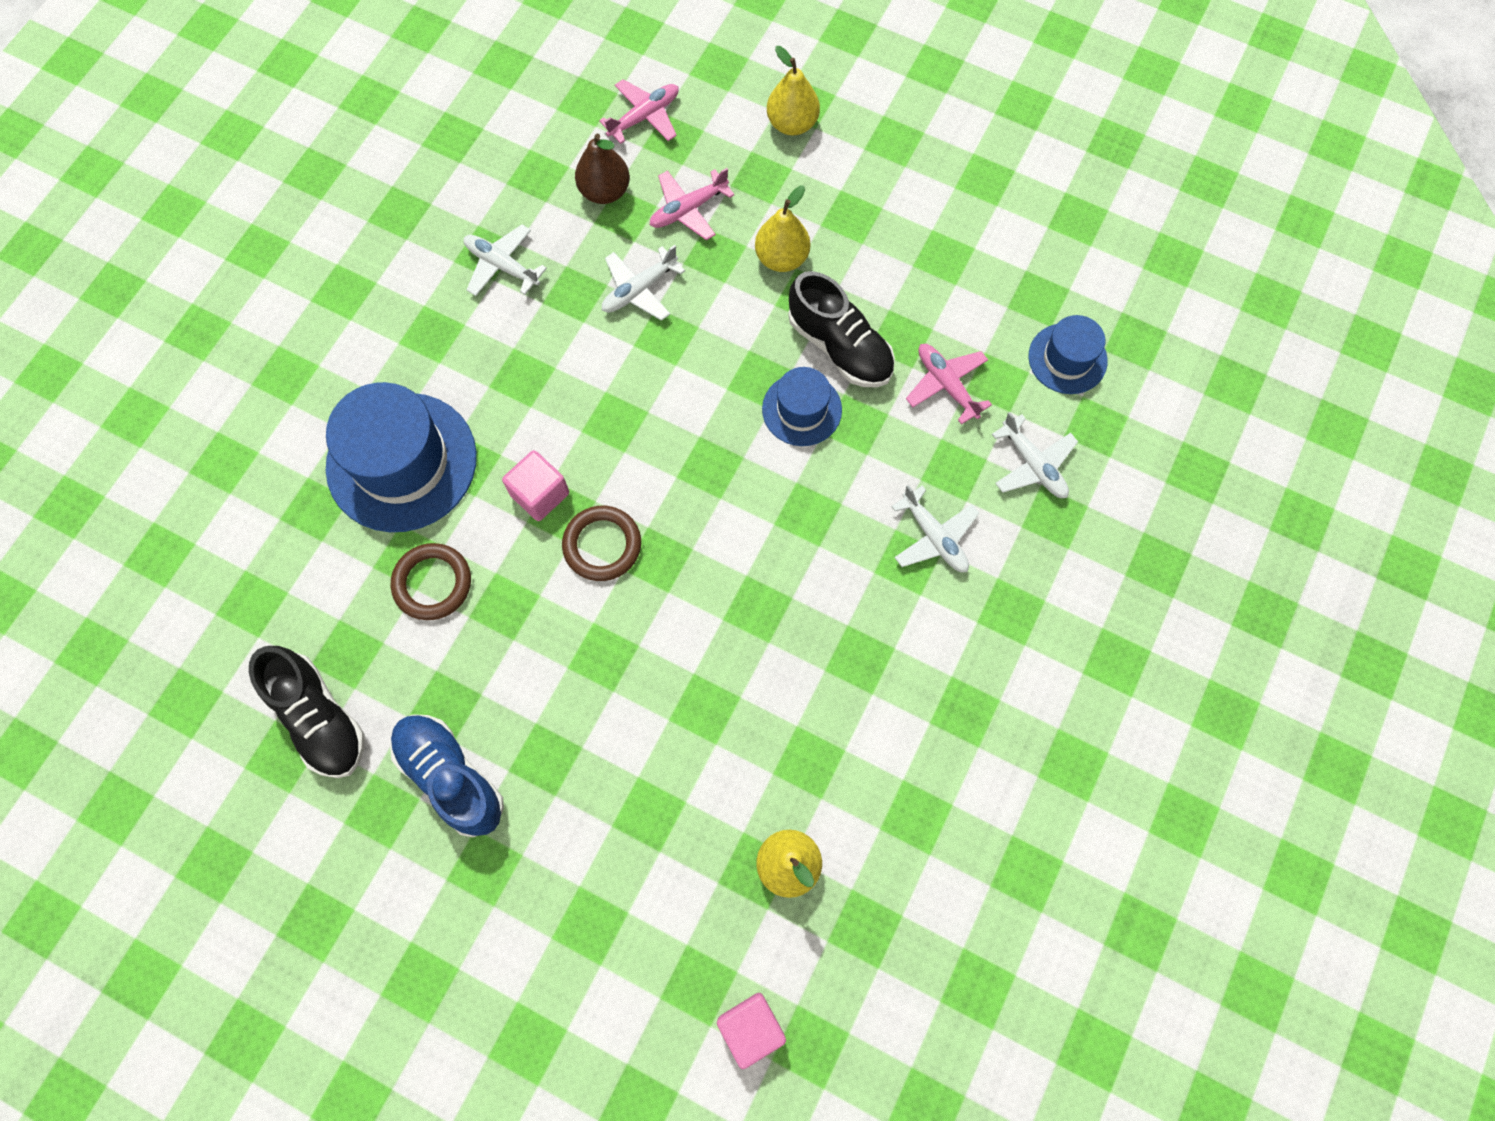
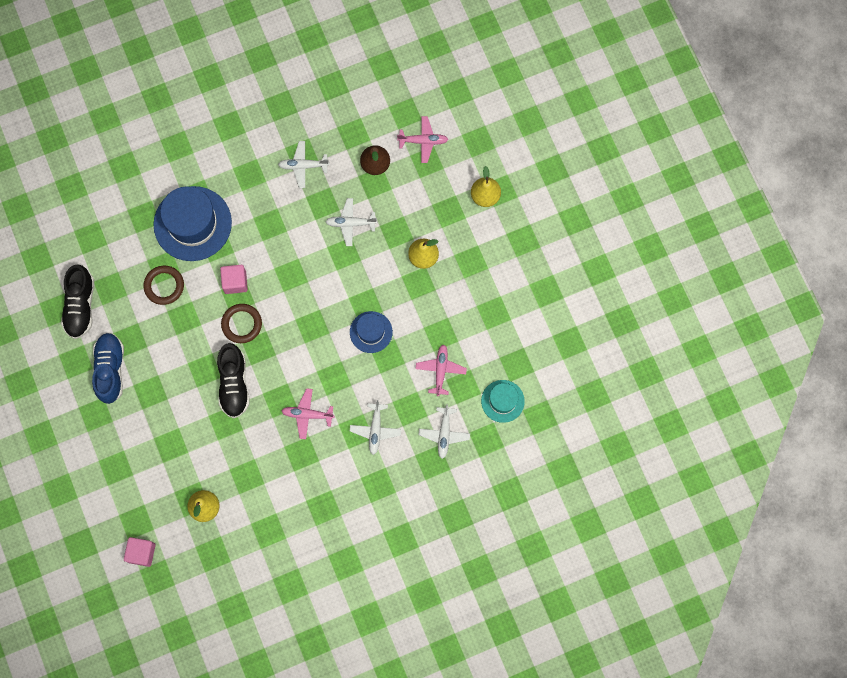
camera: 40 degrees right, 5 degrees up
white plane [463,224,547,296] -> white plane turned 75 degrees counterclockwise [278,141,329,188]
pink plane [650,168,735,240] -> pink plane moved to [282,388,334,439]
black shoe [788,271,895,387] -> black shoe moved to [217,343,250,418]
blue hat [1028,315,1108,394] -> turquoise hat [481,380,525,423]

